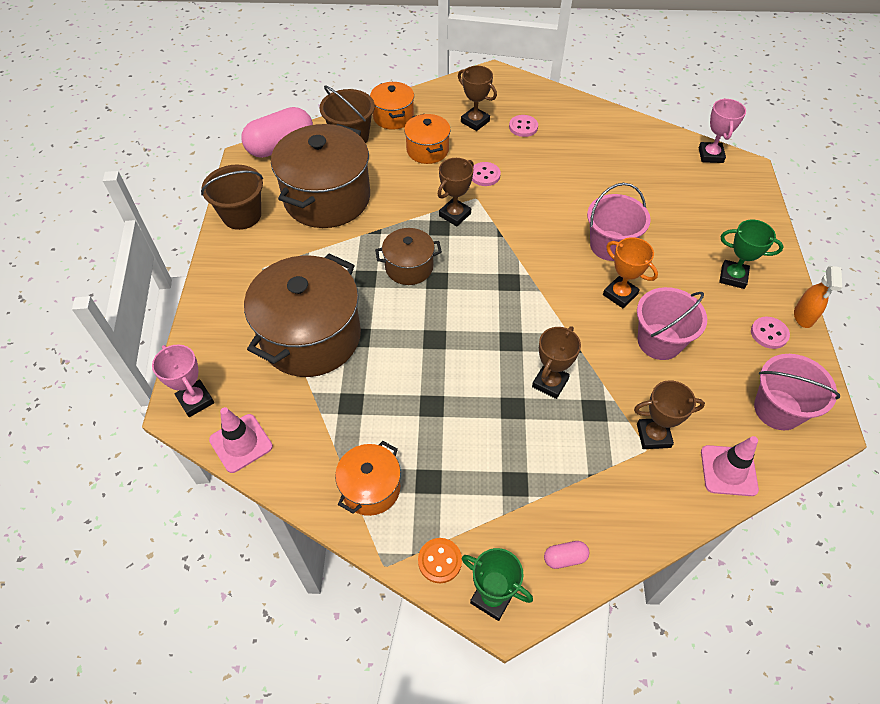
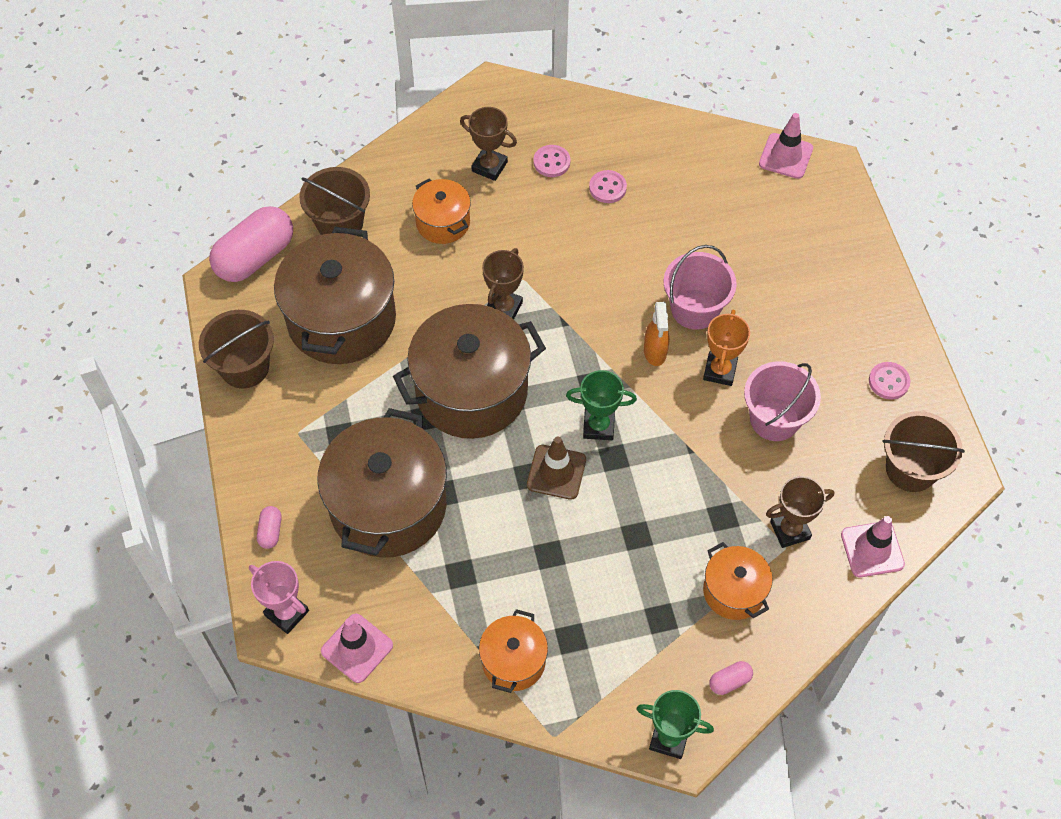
camera: 15 degrees left, 5 degrees up
orange pot [370,82,414,130] -> orange pot moved to [703,542,773,620]
brown pot [375,228,442,285] -> brown pot [393,304,546,439], size x1.94
orange button [418,538,462,583] -> none
pink button [472,162,501,186] -> pink button moved to [589,170,627,203]
brown trophy [532,326,581,399] -> none
orange trophy [603,237,658,308] -> orange trophy turned 75 degrees clockwise [703,310,750,386]
pink trophy [699,98,746,163] -> pink traffic cone [759,113,813,179]
green trophy [719,220,784,289] -> green trophy moved to [566,370,637,440]
pink bucket [754,354,840,430] -> brown bucket [883,411,965,492]
orange spray bottle [794,266,842,328] -> orange spray bottle moved to [644,302,669,366]
none -> pink capsule [257,506,281,549]
none -> brown traffic cone [527,436,586,500]

